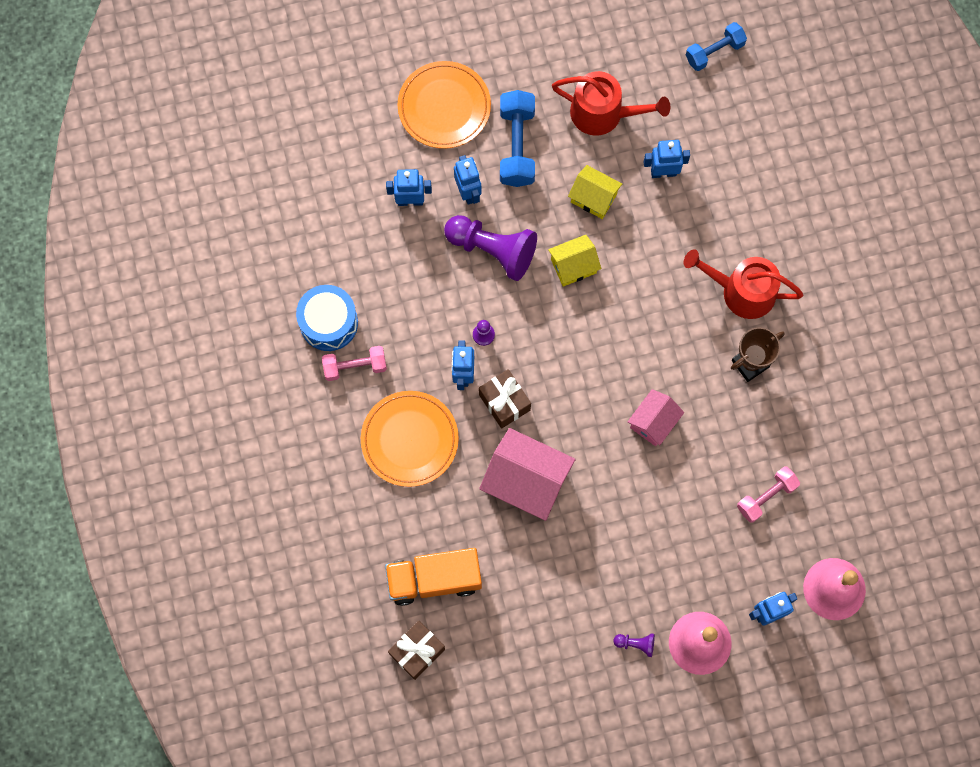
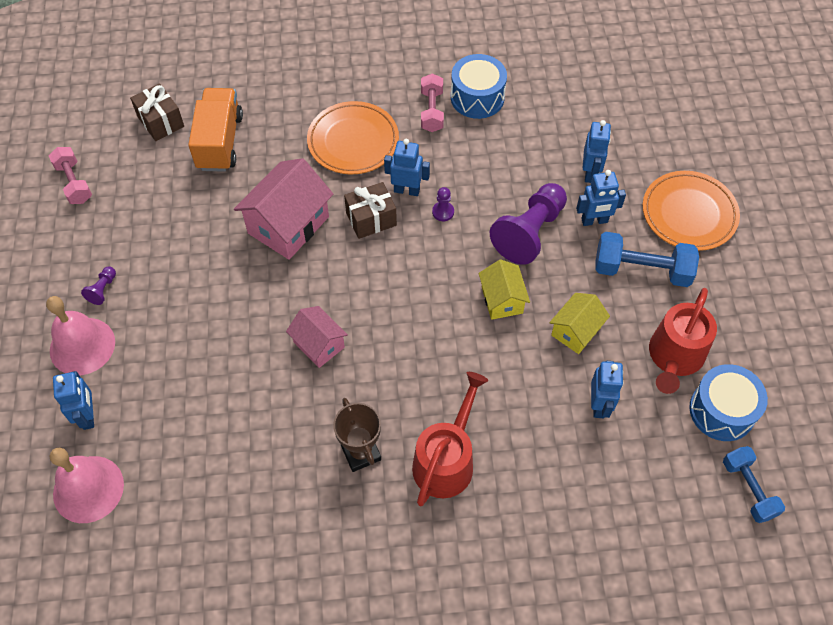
camera: 100 degrees right, 15 degrees down
pink dumbbell [737,467,800,523] -> pink dumbbell moved to [49,147,92,204]
none -> blue drum [689,364,768,441]

